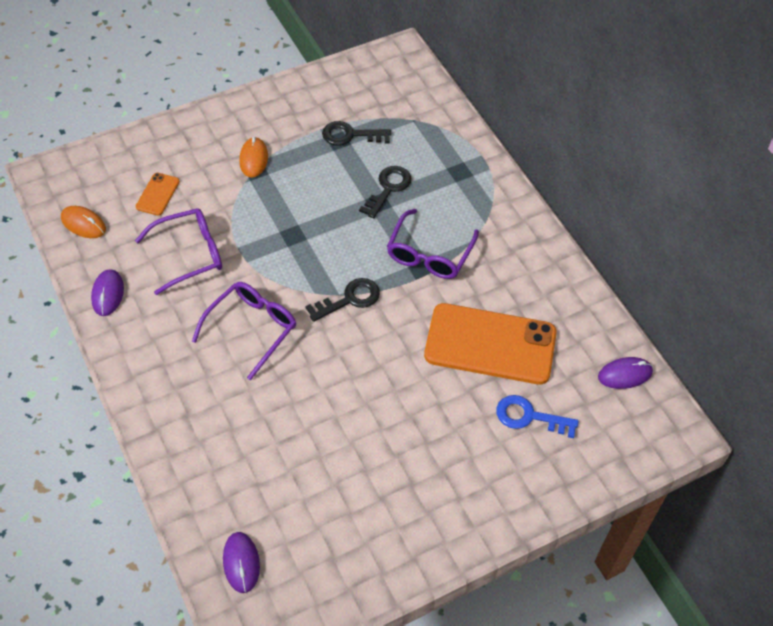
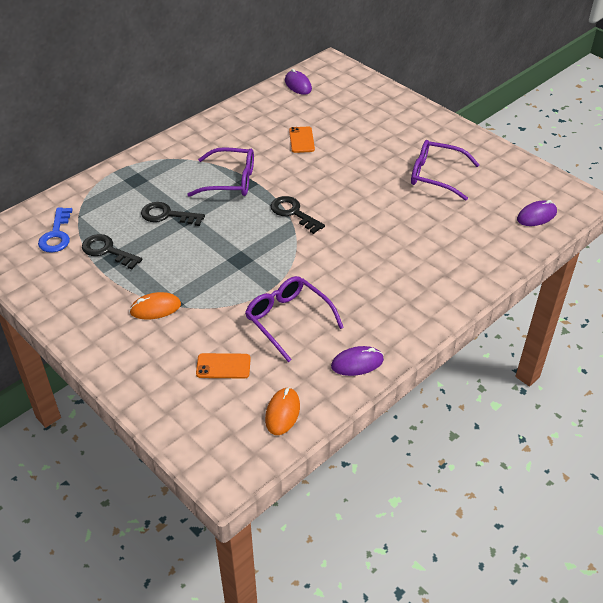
camera: 105 degrees left, 10 degrees down
purple glasses [192,282,296,381] -> purple glasses moved to [411,140,480,201]
black key [322,121,391,146] -> black key turned 135 degrees clockwise [82,234,142,269]
orange phone [424,303,557,385] -> orange phone [289,127,315,153], size x0.43
blue key [496,395,579,438] -> blue key moved to [38,207,72,253]

